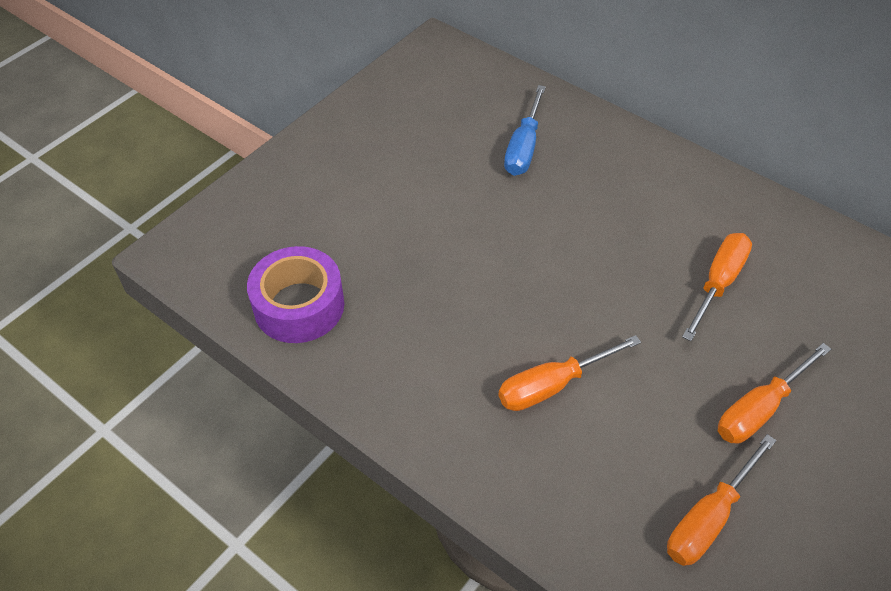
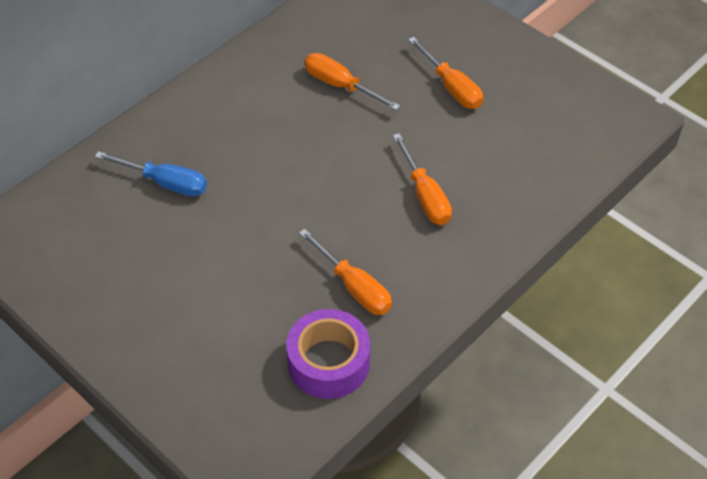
camera: 85 degrees left, 0 degrees up
orange screwdriver [667,434,776,566] -> orange screwdriver moved to [299,229,392,315]

